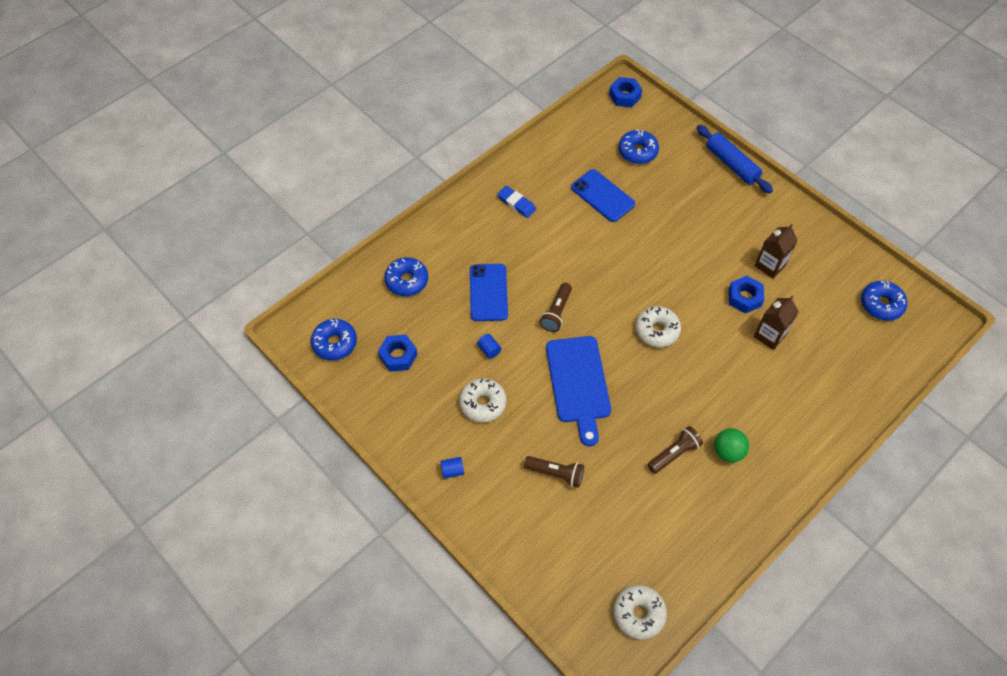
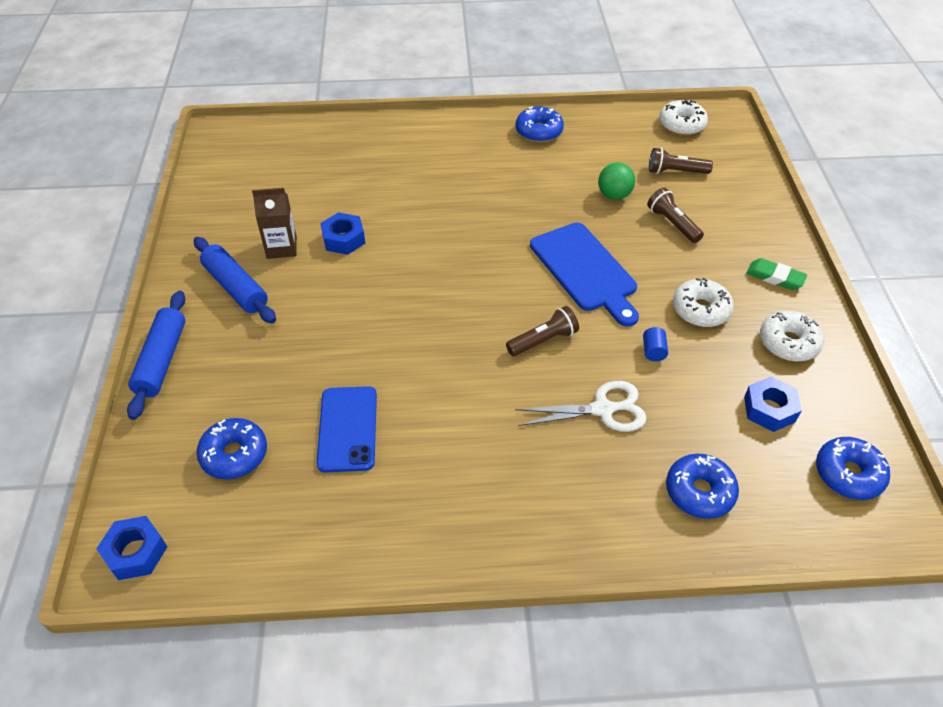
camera: 140 degrees left, 10 degrees down
blue cylinder [440,457,464,479] -> green eraser [746,258,807,290]
blue phone [470,264,508,321] -> white scissors [515,381,647,432]
blue eraser [497,186,536,218] -> none
blue cutting board [546,336,611,446] -> blue cutting board turned 120 degrees clockwise [530,223,639,327]
white donut [635,306,681,347] -> white donut moved to [760,311,824,362]
brown flashlight [648,426,703,474] -> brown flashlight moved to [649,148,713,174]
green ball [714,428,749,463] -> green ball moved to [598,162,635,200]
brown carton [754,296,799,350] -> none
blue donut [861,281,907,321] -> blue donut moved to [515,106,564,142]
none -> blue rolling pin [194,237,276,323]

